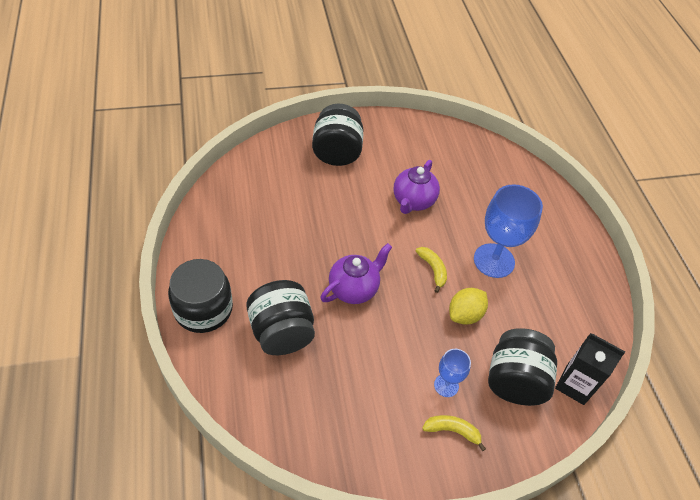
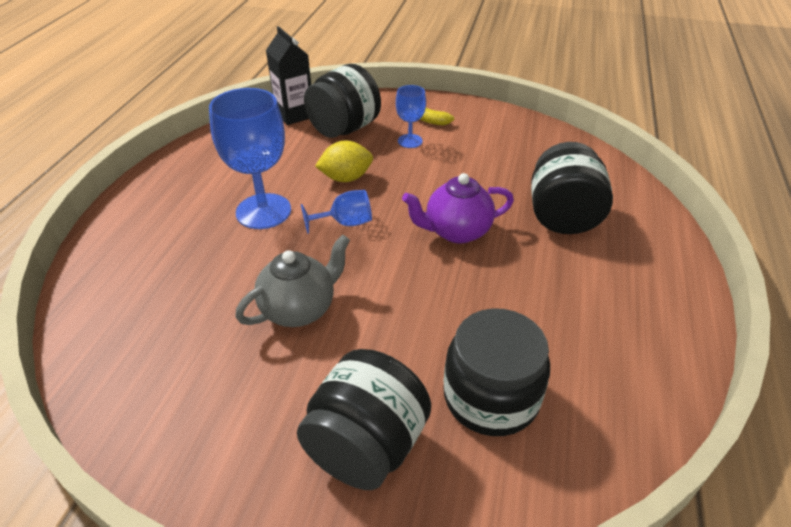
camera: 150 degrees left, 10 degrees down
black jar [168,259,233,333] -> black jar moved to [443,308,550,436]
purple teapot [393,160,440,214] -> grey teapot [235,234,350,327]
yellow banana [416,247,447,293] -> blue goblet [301,190,372,234]

